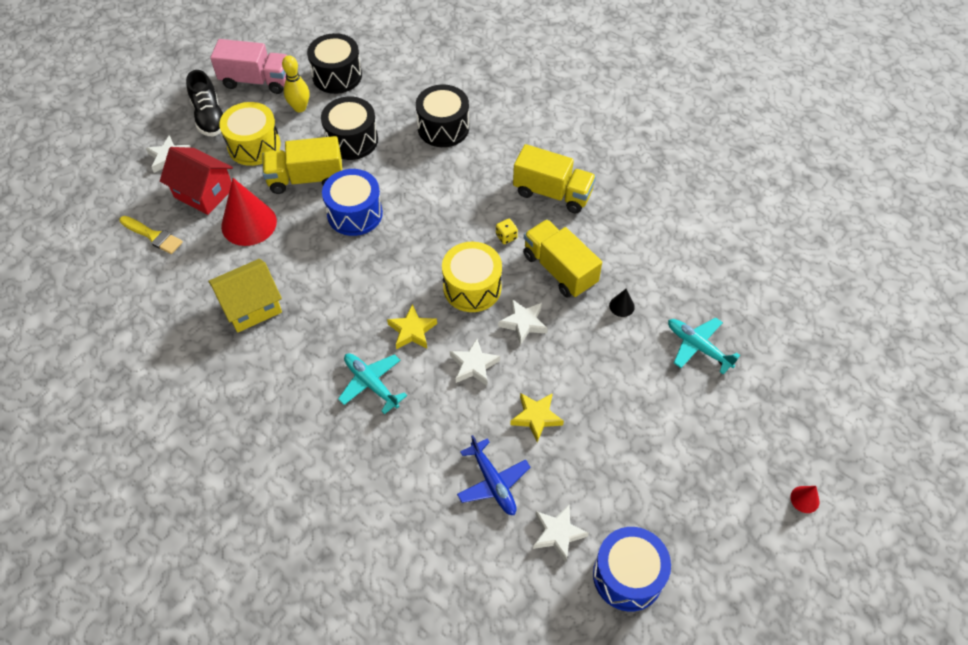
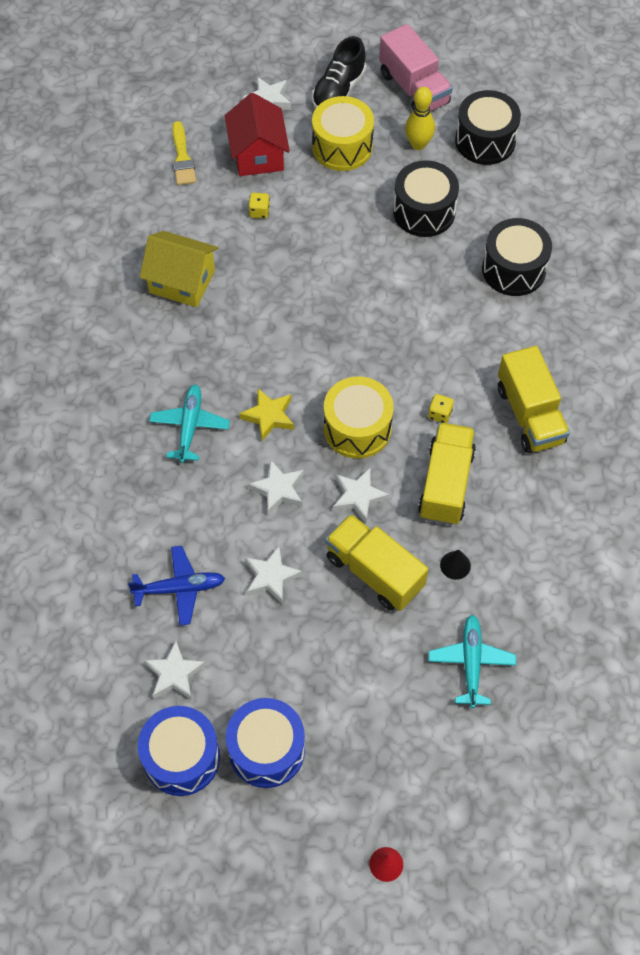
camera: 50 degrees right, 5 degrees up
red cone [221,178,277,246] -> yellow dice [248,193,270,219]
yellow truck [263,136,342,194] -> yellow truck moved to [325,514,428,611]
blue drum [322,169,383,236] -> blue drum moved to [226,698,305,788]
blue plane [457,435,531,515] -> blue plane turned 120 degrees counterclockwise [128,546,225,625]
yellow star [510,393,564,442] -> white star [245,546,302,605]

